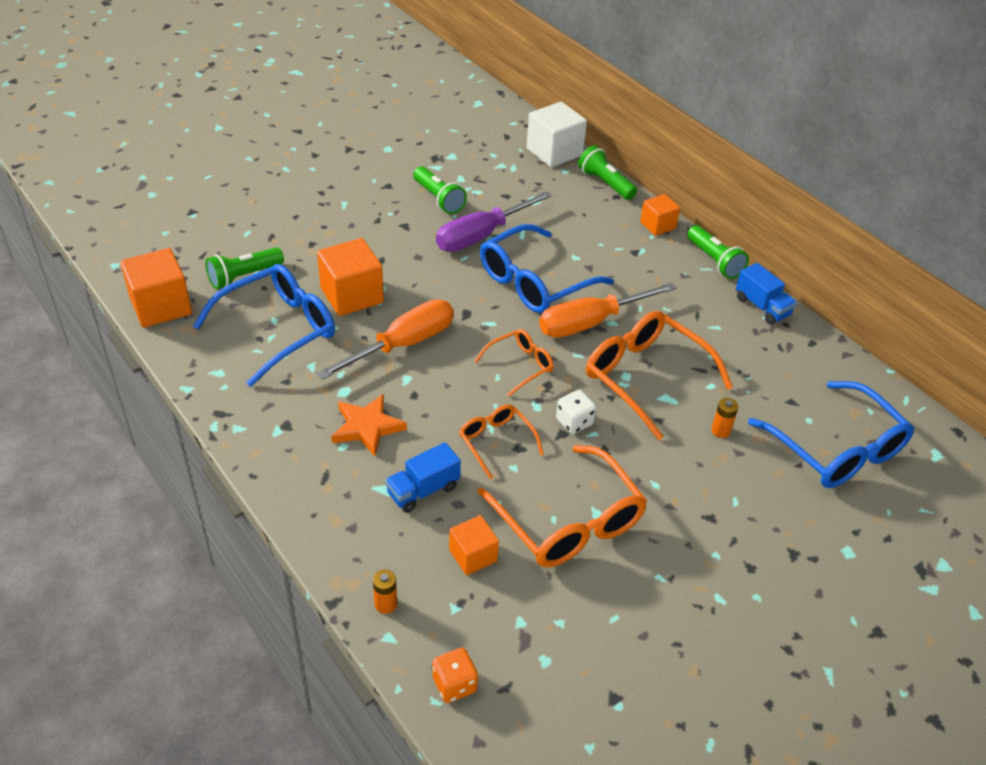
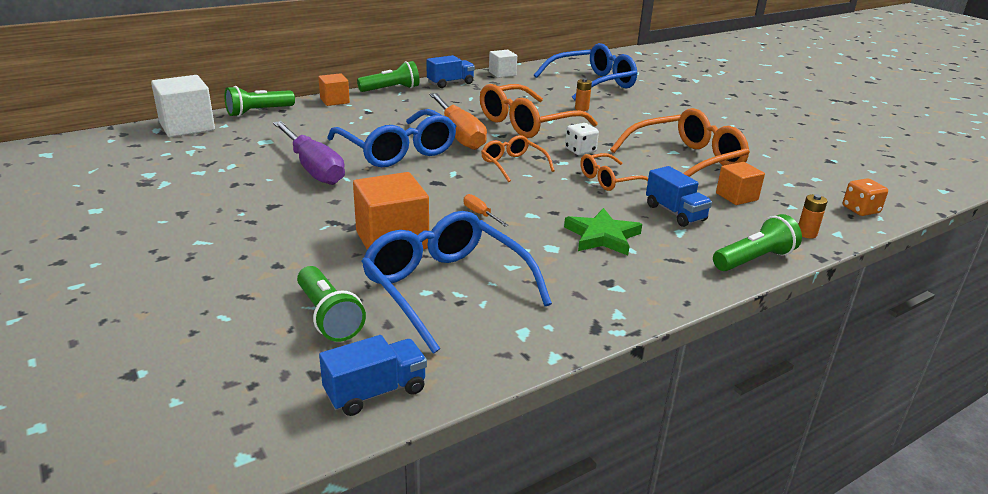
camera: 85 degrees left, 15 degrees down
orange cube [120,248,192,328] -> blue truck [319,335,427,416]
orange screwdriver [317,300,454,380] -> orange screwdriver [464,194,508,226], size x0.41
orange star [331,394,407,456] -> green star [564,208,642,256]
green flashlight [413,166,467,214] -> green flashlight moved to [713,214,802,271]
none -> white cube [489,50,517,78]

